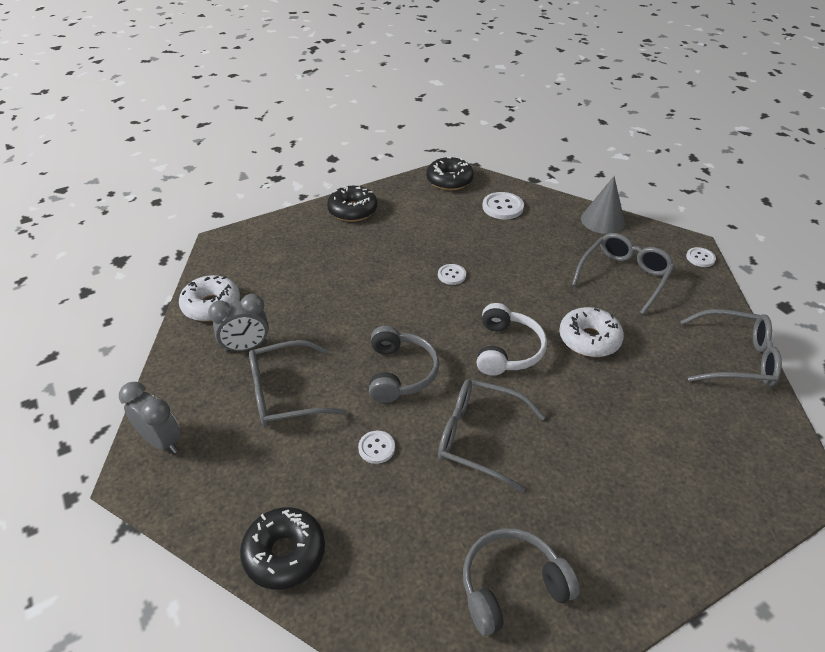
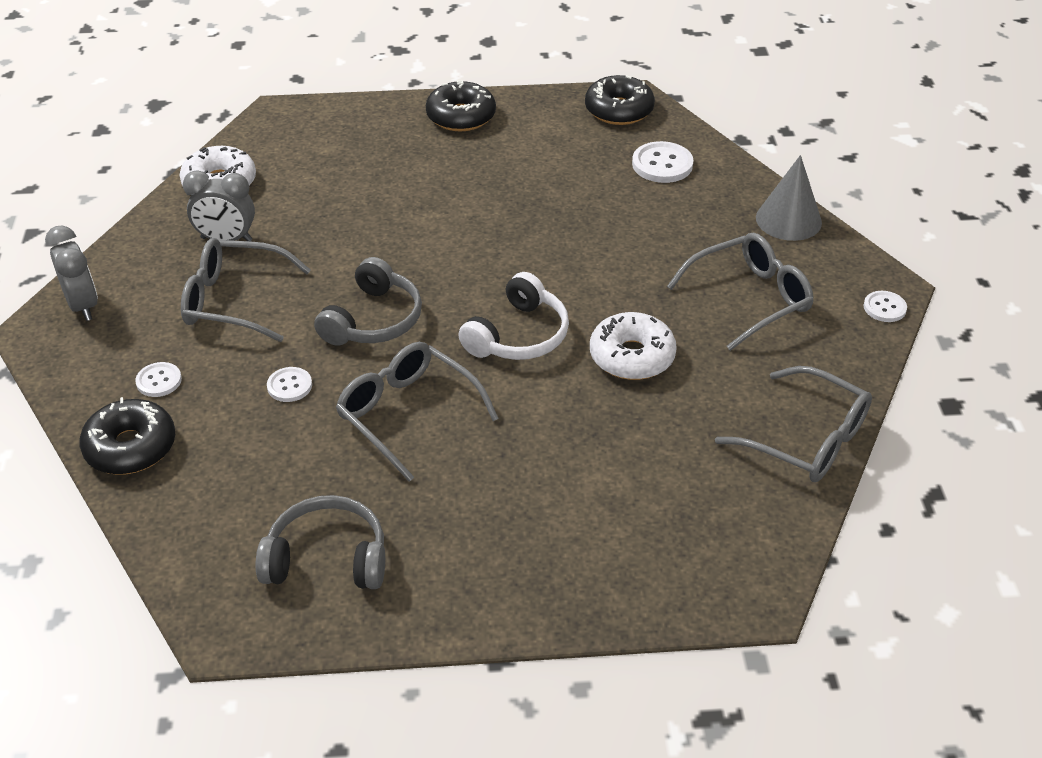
camera: 25 degrees right, 0 degrees up
white button [438,264,466,285] -> white button moved to [135,362,182,397]

